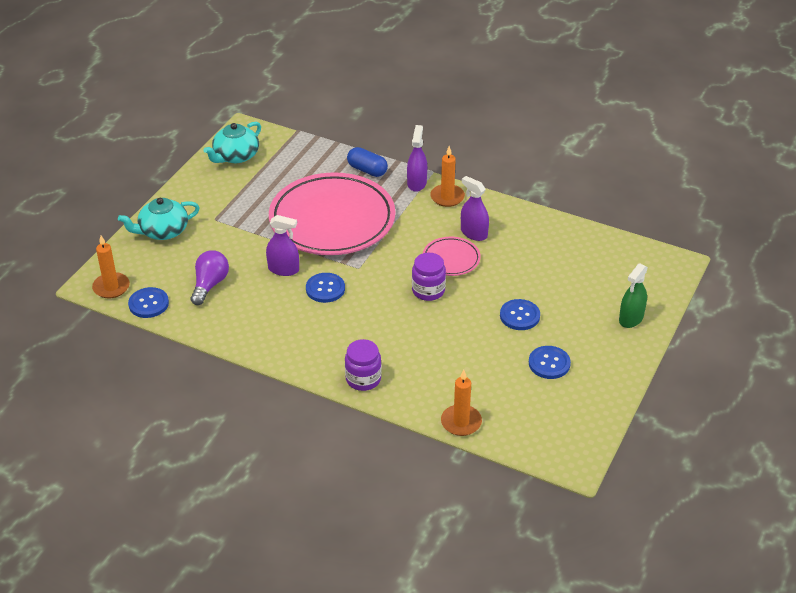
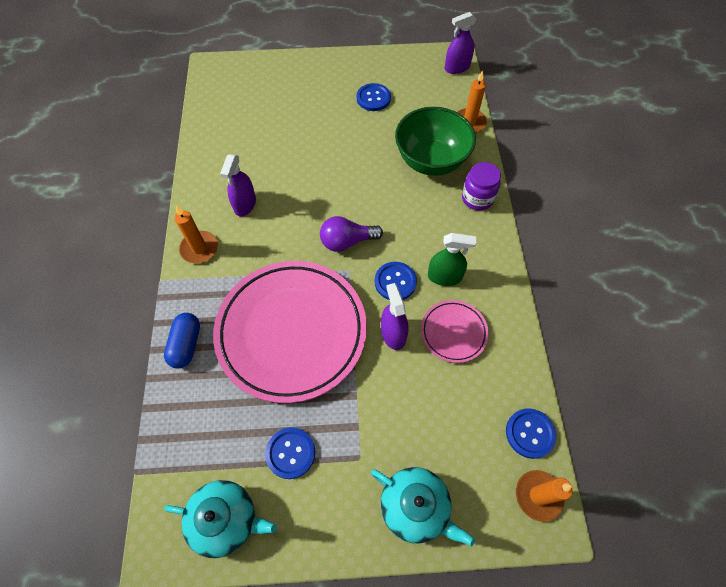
camera: 120 degrees left, 20 degrees up
purple light bulb [191,250,229,305] -> purple light bulb moved to [320,216,383,252]
purple spray bottle [407,125,427,192] -> purple spray bottle moved to [445,12,476,74]
purple jar [412,253,446,301] -> none
pink plate [423,237,481,276] -> pink plate moved to [421,300,489,363]
blue button [500,299,540,330] -> blue button moved to [265,427,315,479]
green spray bottle [619,263,648,328] -> green spray bottle moved to [428,233,476,286]
none -> green bowl [395,107,476,176]

